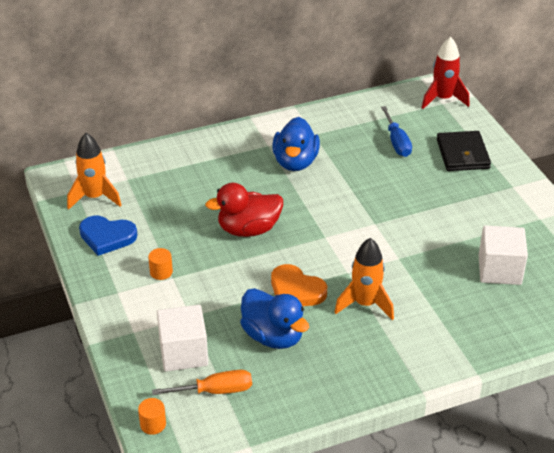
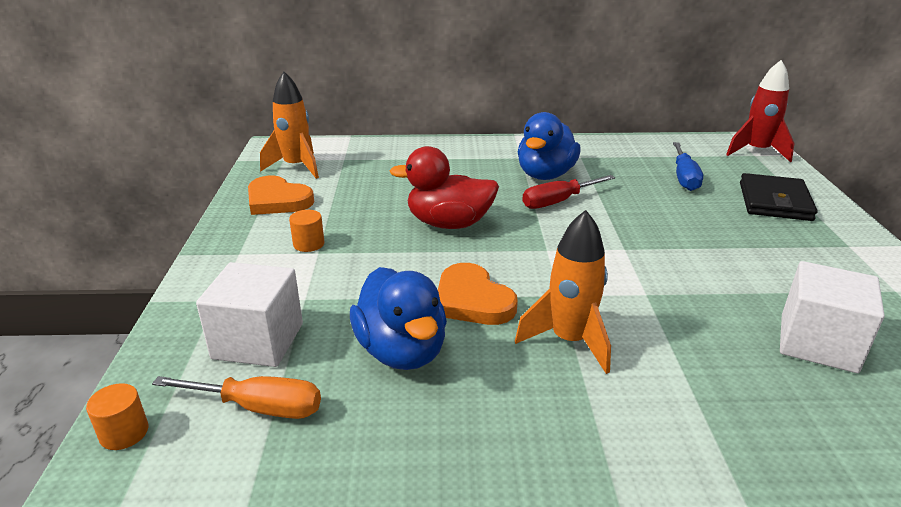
camera: 20 degrees right, 10 degrees down
blue heart [79,216,137,256] -> orange heart [248,176,314,215]
none -> red screwdriver [522,175,615,209]

